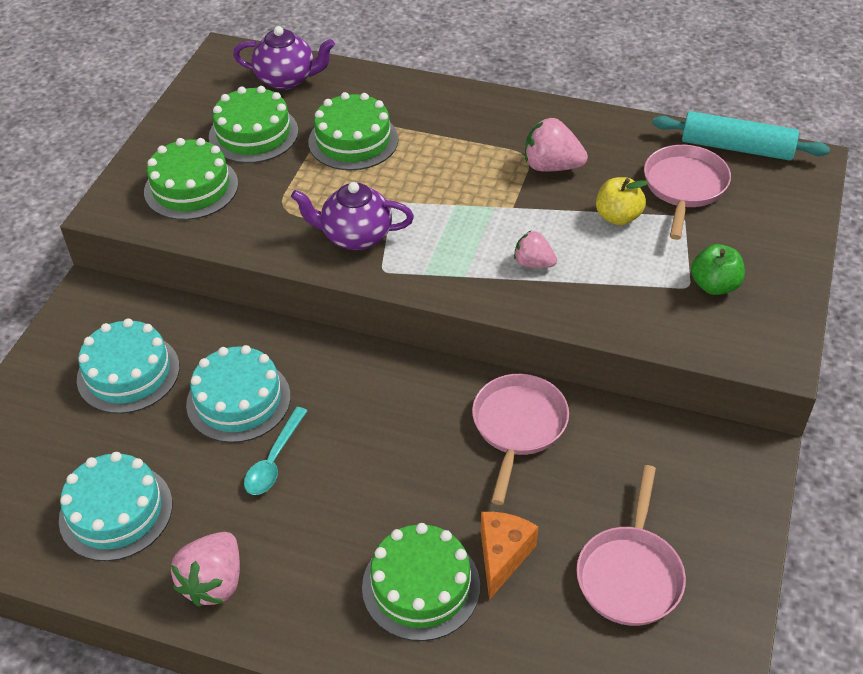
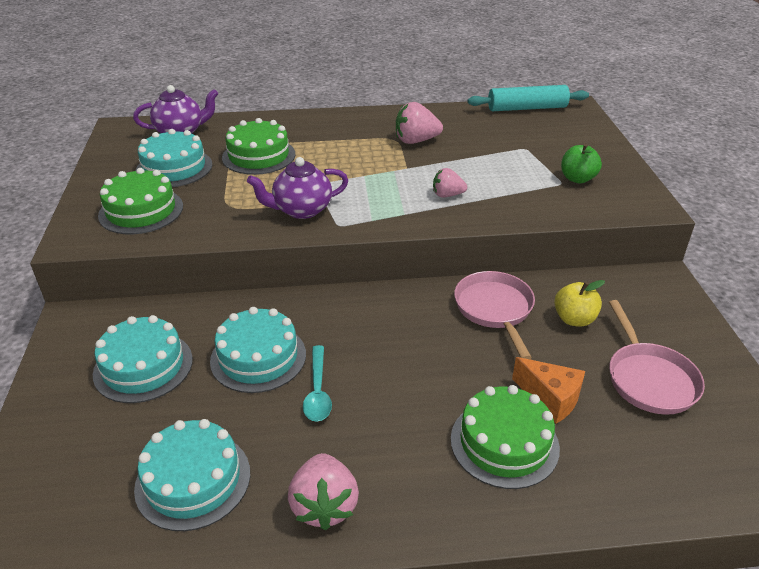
camera: 25 degrees left, 10 degrees down
green cake [209,86,298,163] -> turquoise cake [136,129,213,187]
orange cheese [481,512,539,600] -> orange cheese turned 135 degrees clockwise [512,357,585,424]
yellow apple [596,177,648,225] -> yellow apple moved to [554,280,605,327]
pink pan [644,145,731,240] -> none

